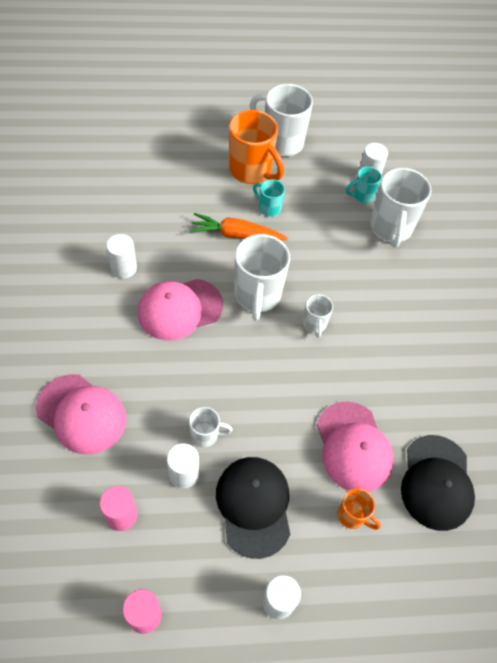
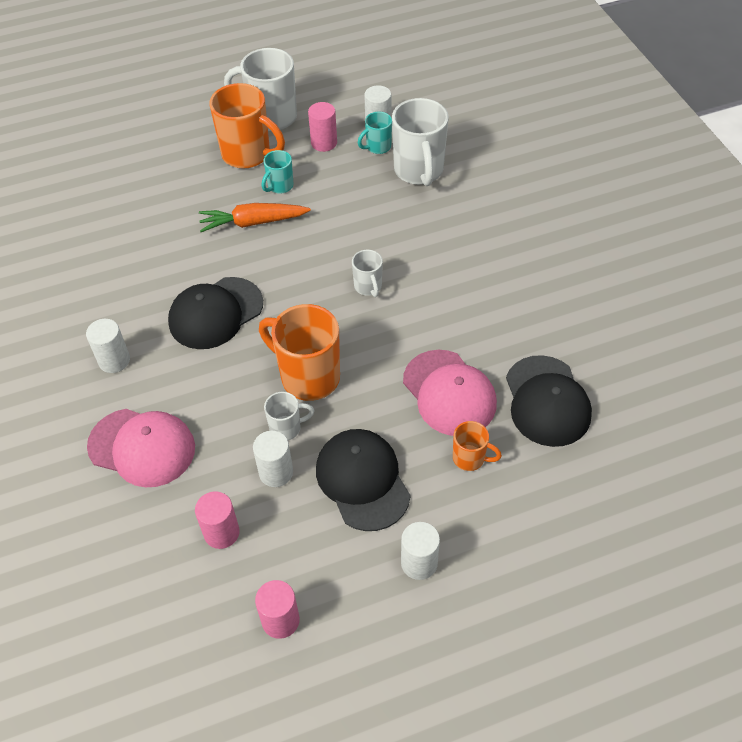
camera: 10 degrees left, 5 degrees down
white cylinder [106,234,137,279] -> white cylinder moved to [86,319,130,373]
pink cap [138,279,223,341] -> black cap [168,277,263,349]
white mug [234,234,290,321] -> none
turquoise mug [253,179,285,217] -> turquoise mug turned 75 degrees counterclockwise [262,150,294,194]
none -> orange mug [259,304,340,401]
none -> pink cylinder [308,102,337,152]

